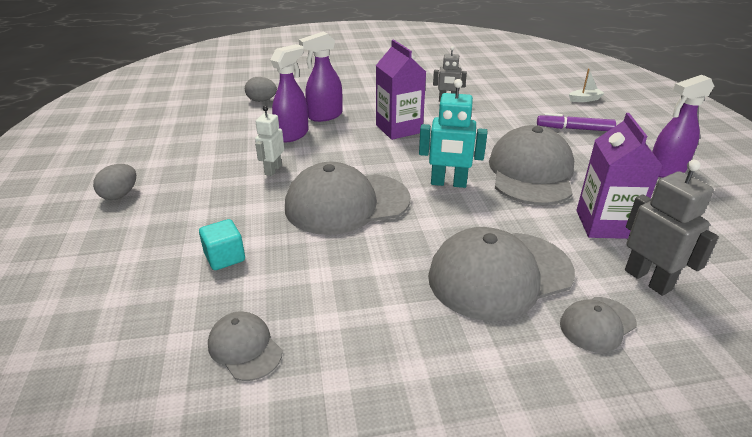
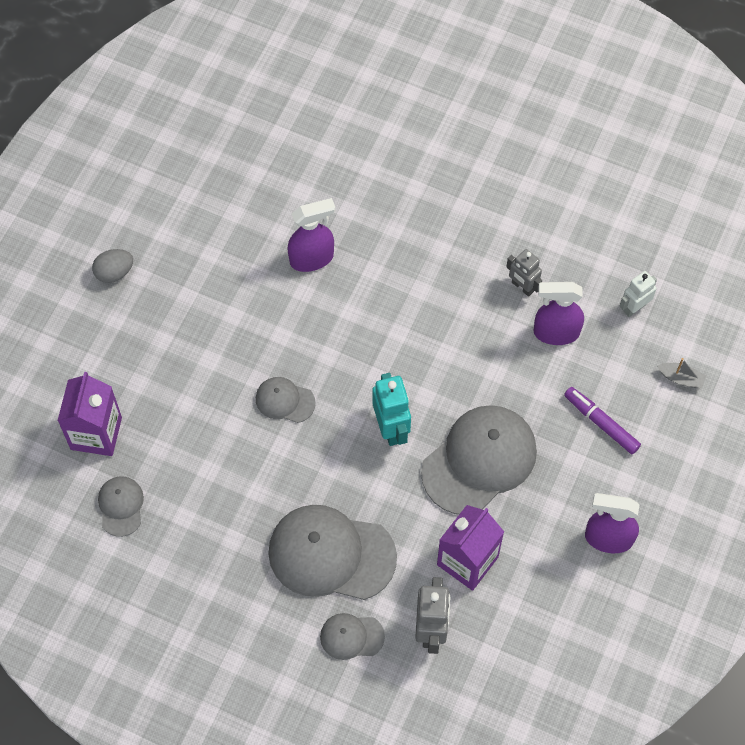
camera: 35 degrees right, 30 degrees up
turquoise cube [199,219,245,270] -> none
grey egg [245,77,277,102] -> none
white robot [255,106,284,176] -> white robot moved to [619,271,657,317]
grey cap [285,162,410,235] -> grey cap [256,377,316,423], size x0.49
purple spray bottle [299,31,342,122] -> purple spray bottle moved to [534,282,584,345]
purple carton [376,39,426,140] -> purple carton moved to [57,372,122,456]
turquoise robot [419,79,487,188] -> turquoise robot turned 150 degrees counterclockwise [372,373,411,446]
white boat [569,69,604,102] -> grey boat [657,358,706,388]

